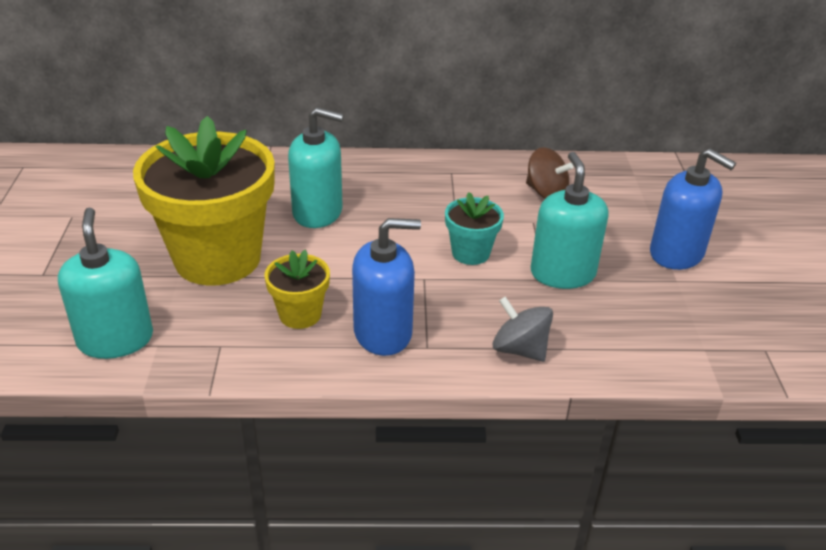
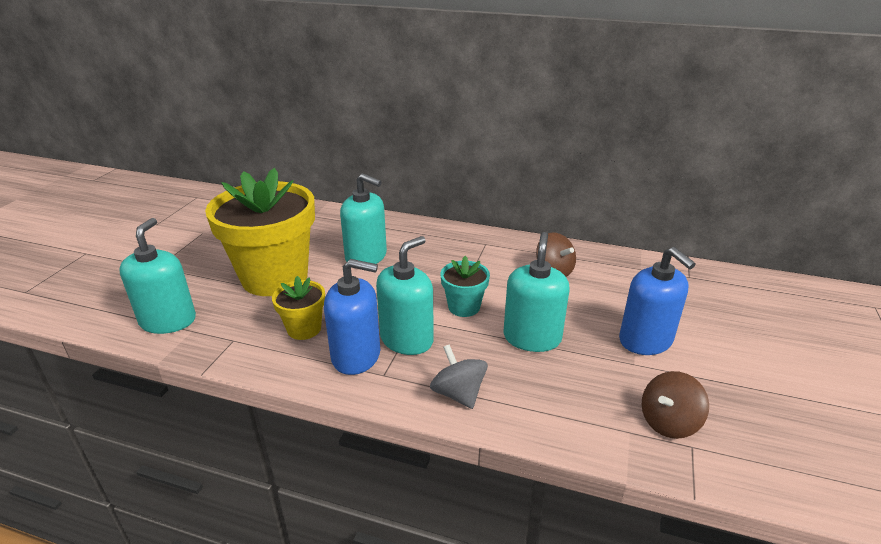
camera: 20 degrees right, 5 degrees down
none -> turquoise soap dispenser [376,236,434,355]
none -> brown spinning top [642,371,709,439]

